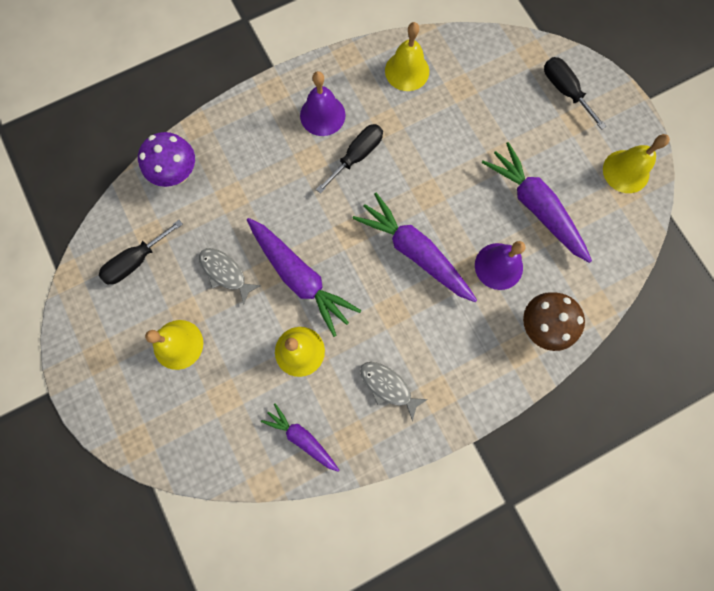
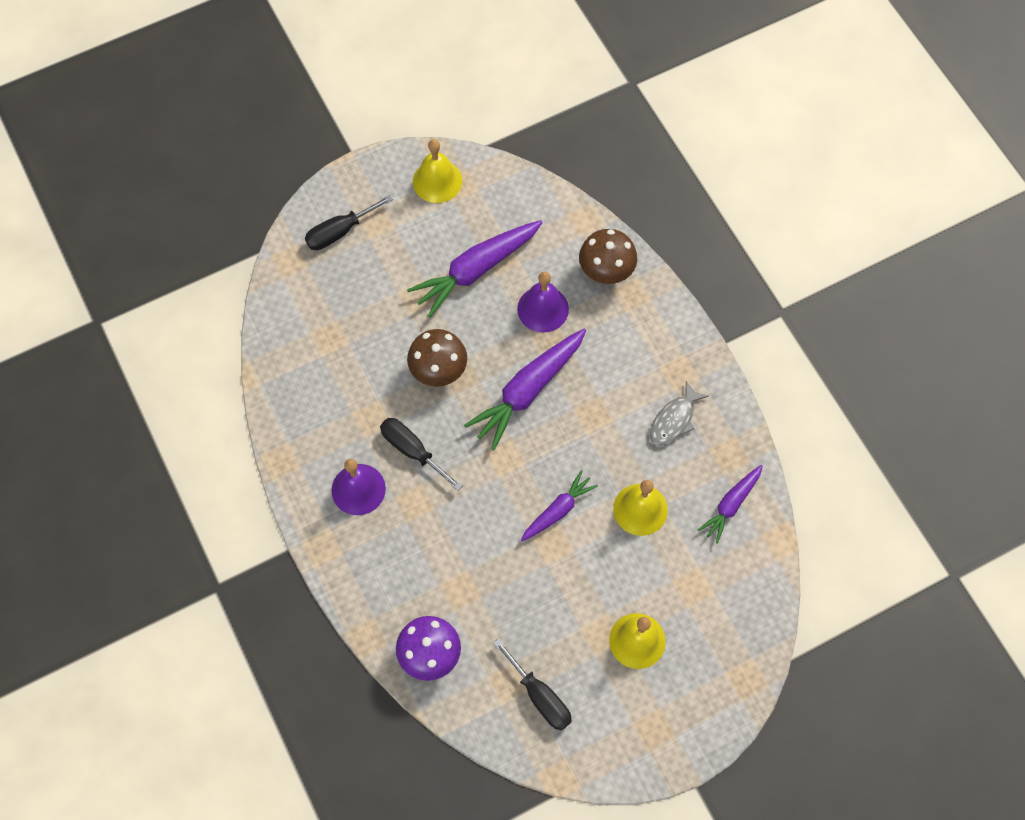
camera: 90 degrees left, 10 degrees down
grey fish [199,248,261,305] -> none
purple carrot [247,218,361,337] -> purple carrot [521,470,598,542], size x0.58
yellow bell [385,22,429,91] -> none
none -> brown mushroom [407,329,467,387]

